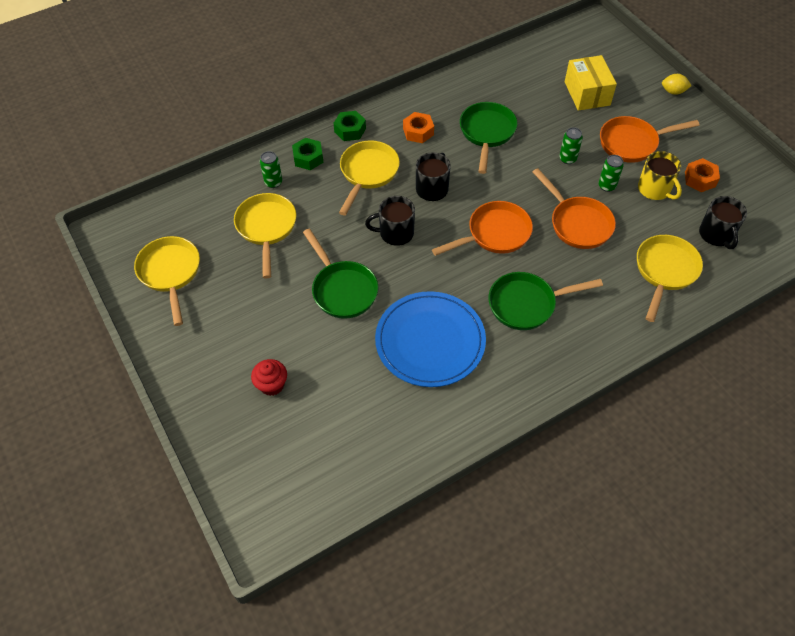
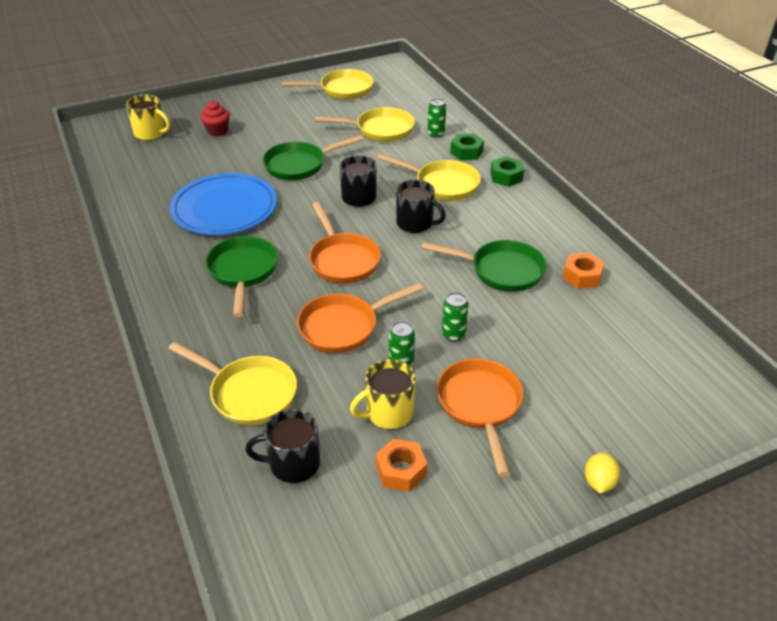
camera: 95 degrees right, 15 degrees down
orange nut [403,112,434,143] -> orange nut moved to [563,253,604,289]
yellow box [565,55,617,111] -> none
none -> yellow mug [126,94,170,140]

